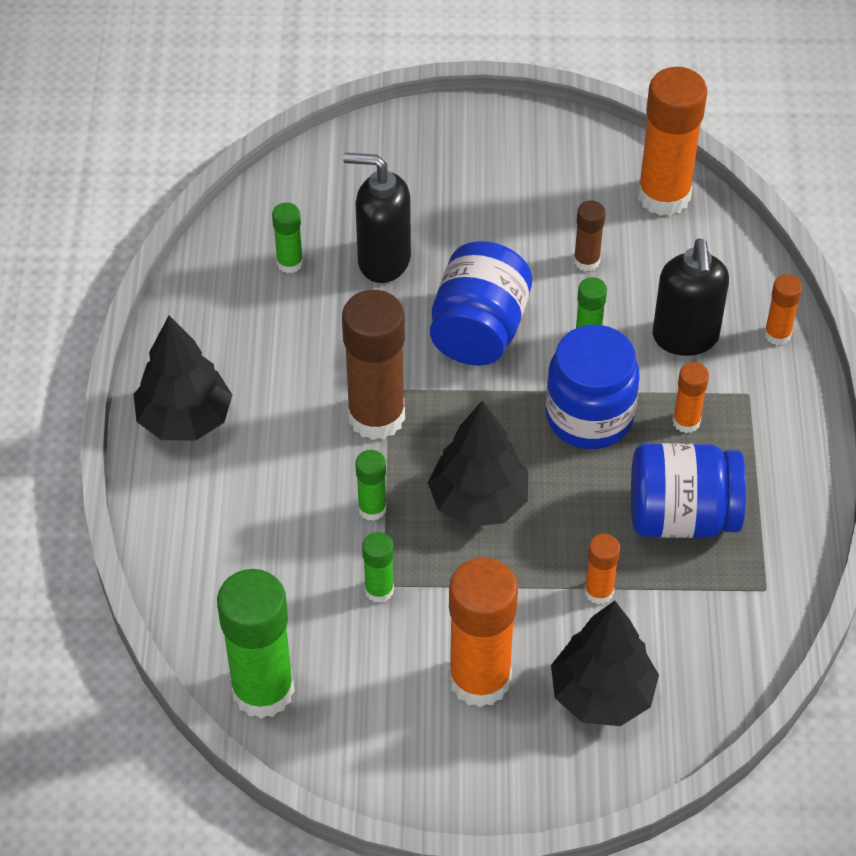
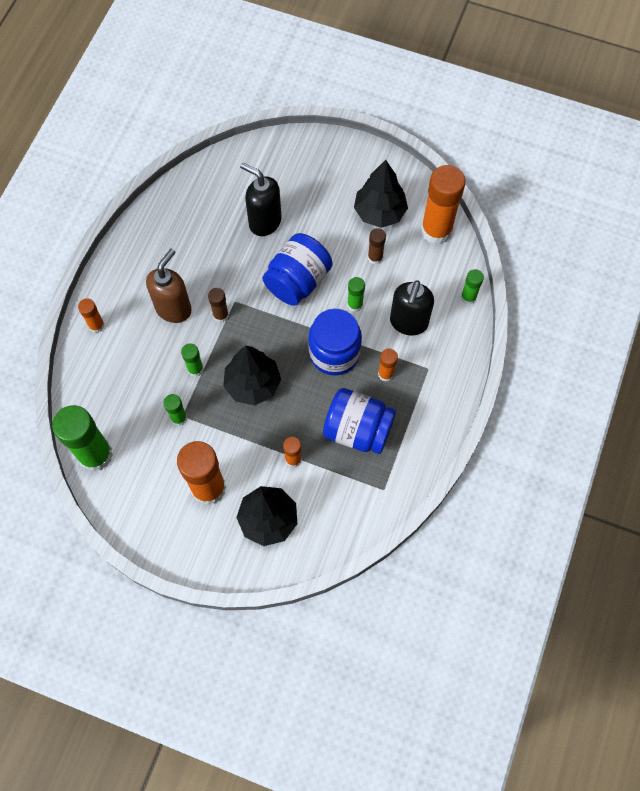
camera: 20 degrees right, 15 degrees up
black tree [134,316,232,441] -> black tree moved to [354,160,408,228]
green glue stick [272,202,303,273] -> green glue stick moved to [461,269,484,304]
brown glue stick [342,290,405,440] -> brown glue stick [208,288,229,323], size x0.48
orange glue stick [764,274,802,345] -> orange glue stick moved to [78,298,105,333]
none -> brown soap dispenser [146,249,191,323]

